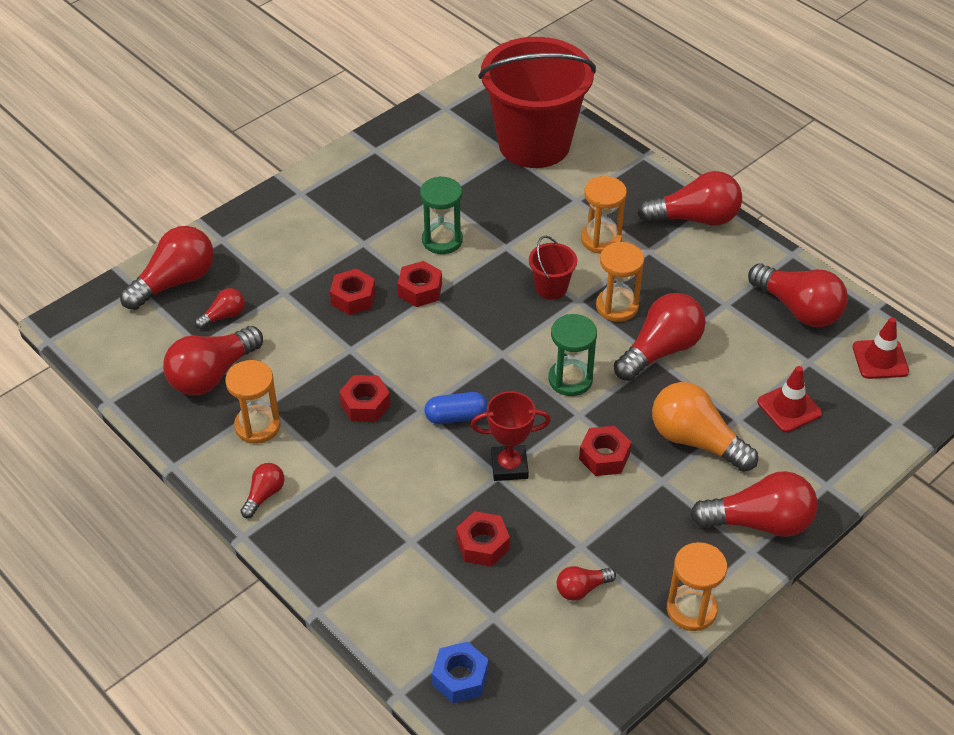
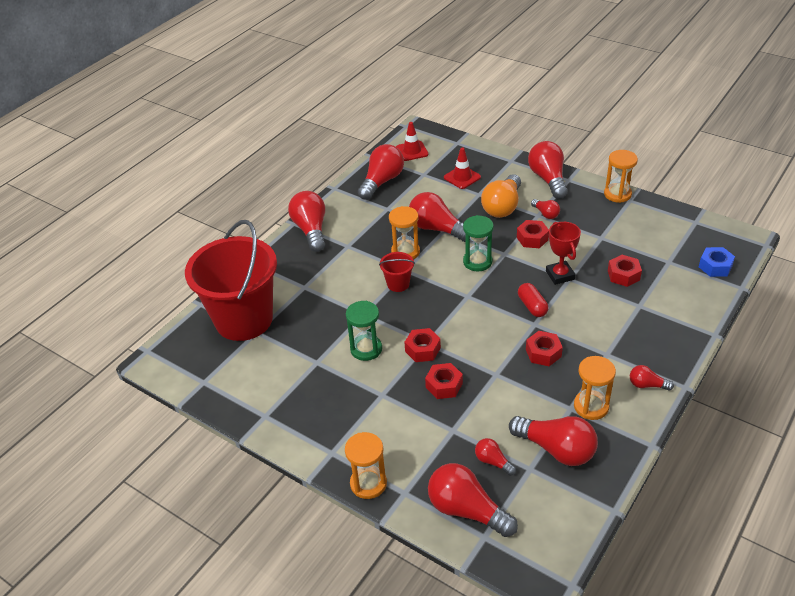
camera: 100 degrees left, 5 degrees down
blue capsule [425,392,487,424] -> red capsule [518,283,549,317]
red light bulb [557,566,616,601] -> red light bulb moved to [531,199,560,219]
orange hourglass [581,176,627,254] -> orange hourglass moved to [345,432,387,499]

